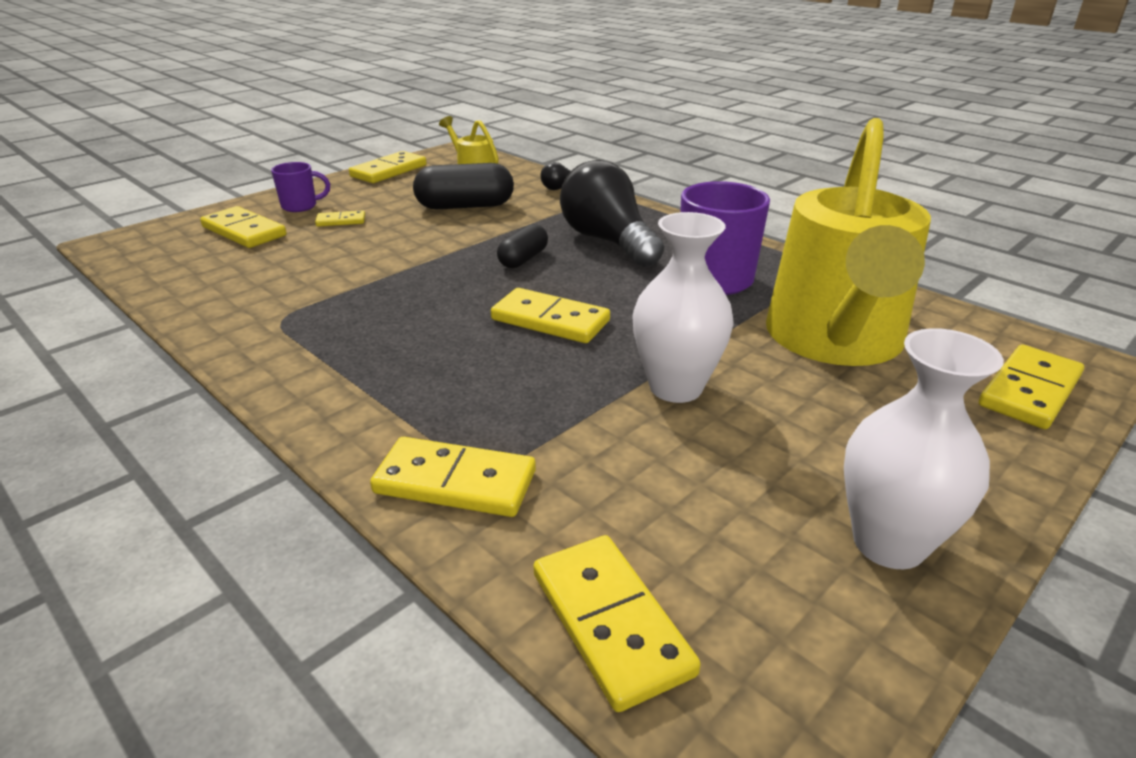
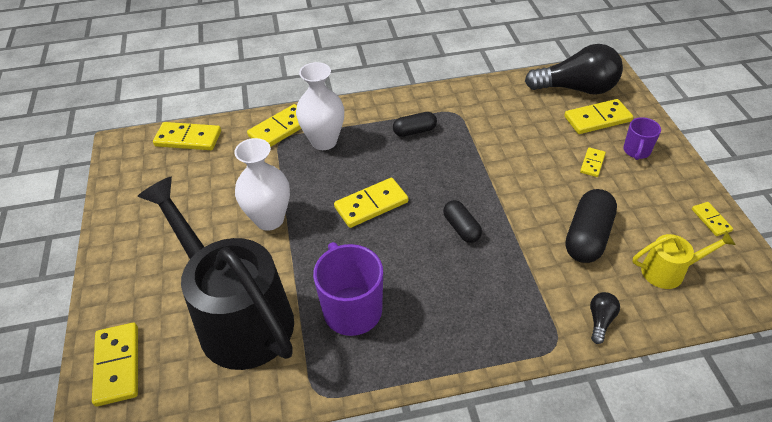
camera: 125 degrees right, 15 degrees up
yellow domino [349,151,427,183] -> yellow domino [692,202,733,236], size x0.55
black light bulb [560,160,664,267] -> black light bulb moved to [525,44,623,95]
yellow watering can [766,118,931,366] -> black watering can [137,177,294,370]
white vase [844,328,1004,569] -> white vase moved to [296,62,344,150]
none -> black capsule [393,112,437,137]

